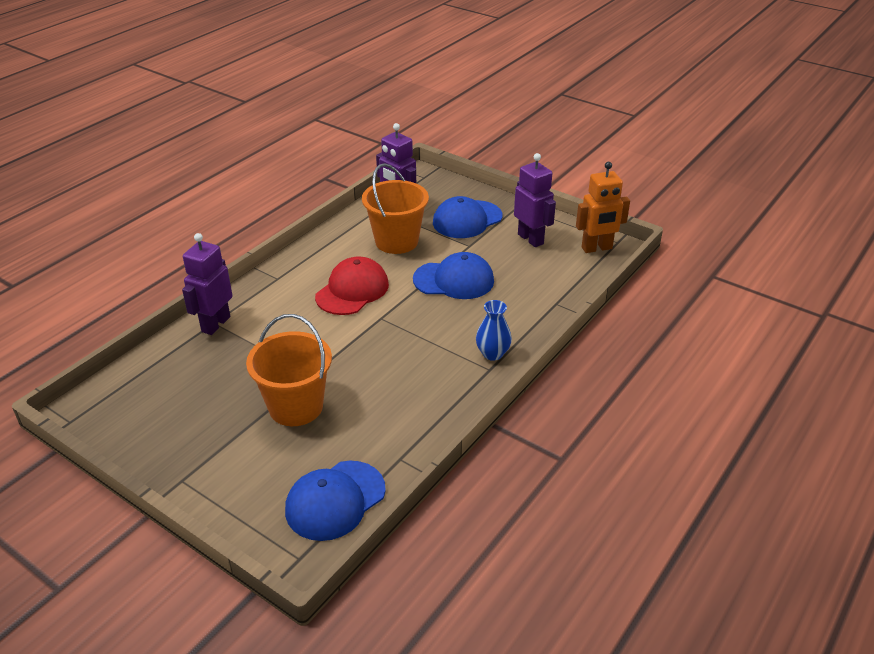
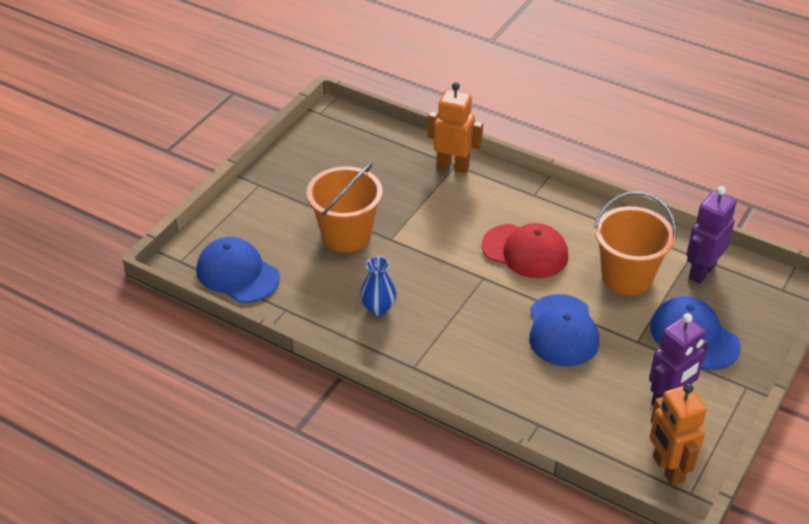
camera: 85 degrees right, 5 degrees up
purple robot [182,233,233,335] -> orange robot [427,82,483,174]
blue vase [476,300,512,361] -> blue vase moved to [360,256,397,316]

